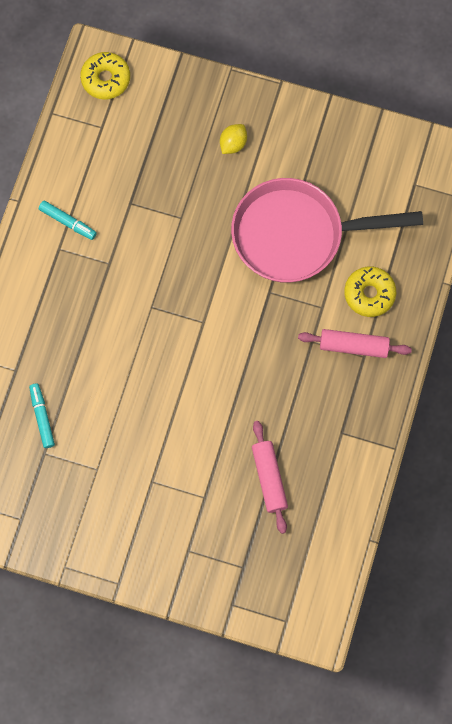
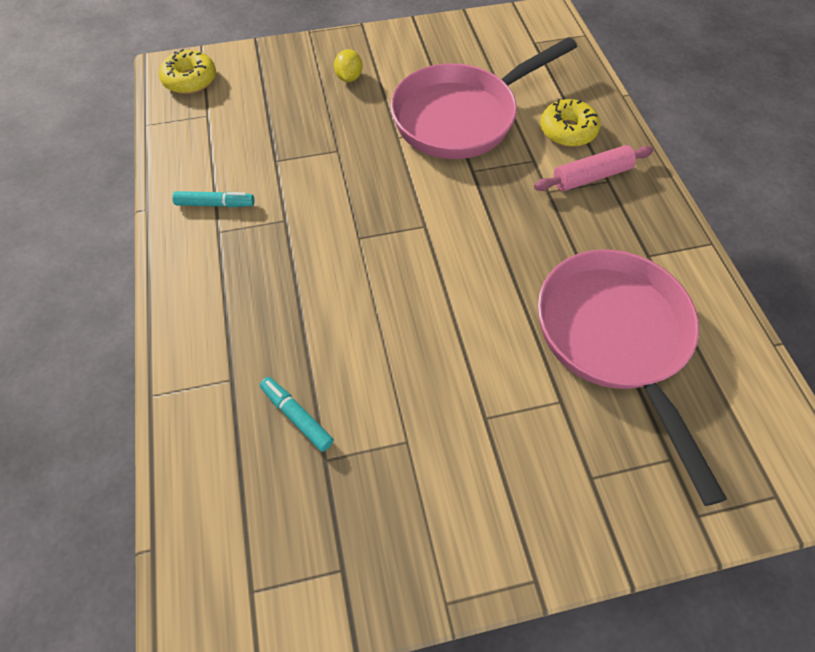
camera: 30 degrees left, 15 degrees down
pink rolling pin [252,421,288,534] -> pink pan [538,249,727,506]

